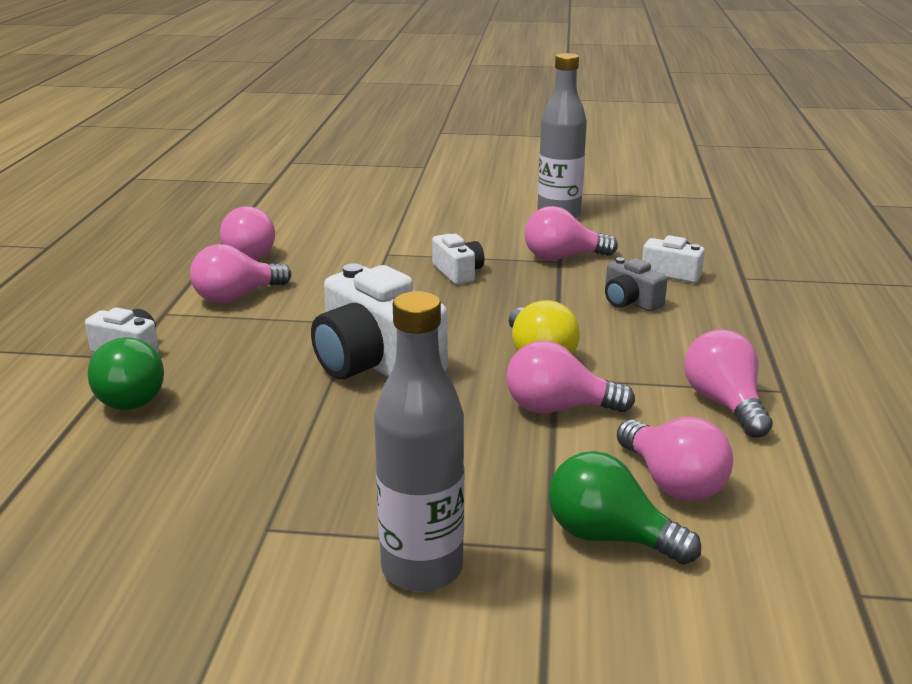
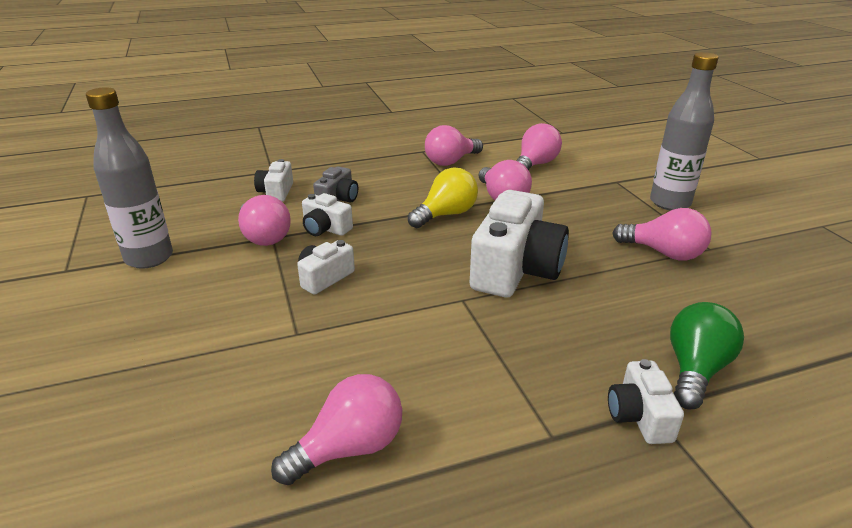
camera: 115 degrees left, 5 degrees up
pink light bulb [190,244,291,304] -> pink light bulb moved to [612,208,711,261]
green light bulb [549,451,701,565] -> none
none -> white camera [302,193,353,236]

